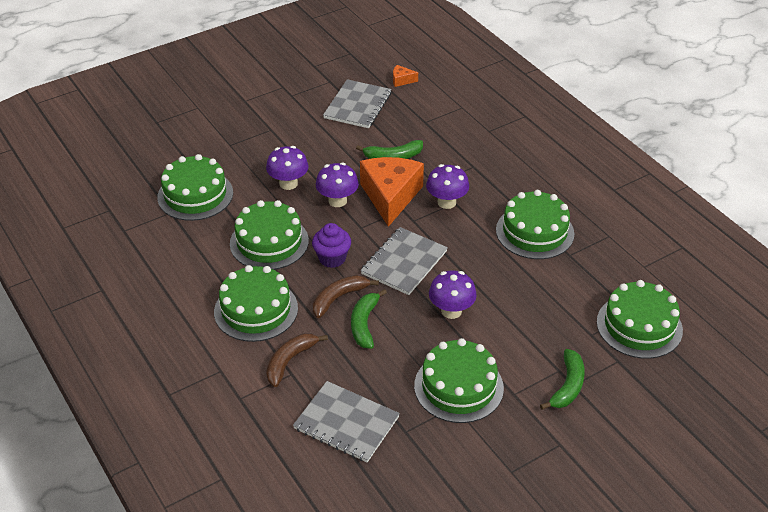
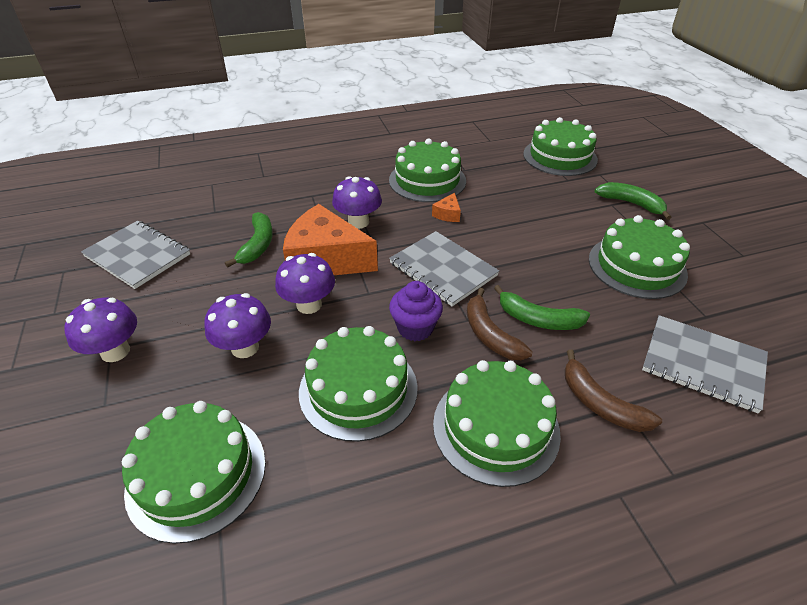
camera: 75 degrees left, 0 degrees up
grey notebook [293,381,400,462] -> grey notebook turned 75 degrees clockwise [642,315,768,413]
orange cheese [393,65,418,87] -> orange cheese moved to [432,193,461,222]
purple mushroom [429,271,477,319] -> purple mushroom moved to [64,298,137,362]

